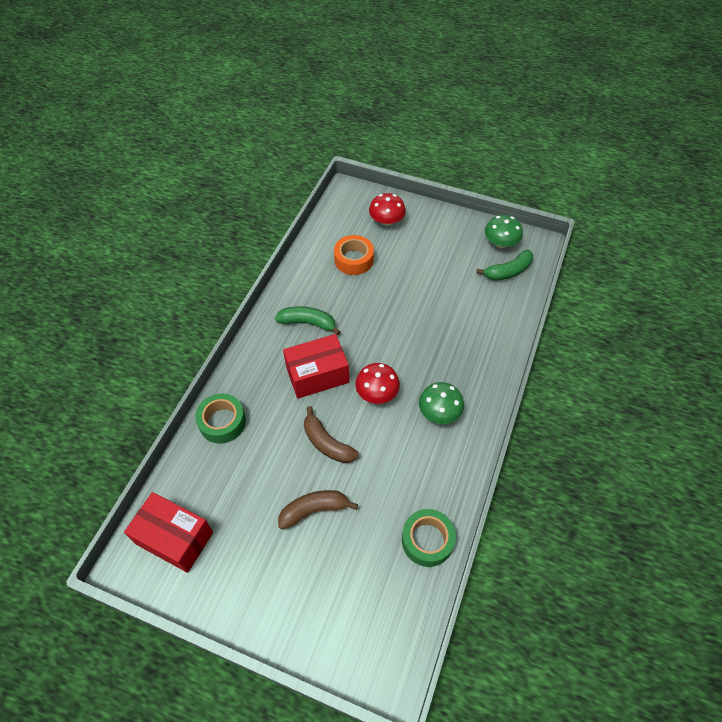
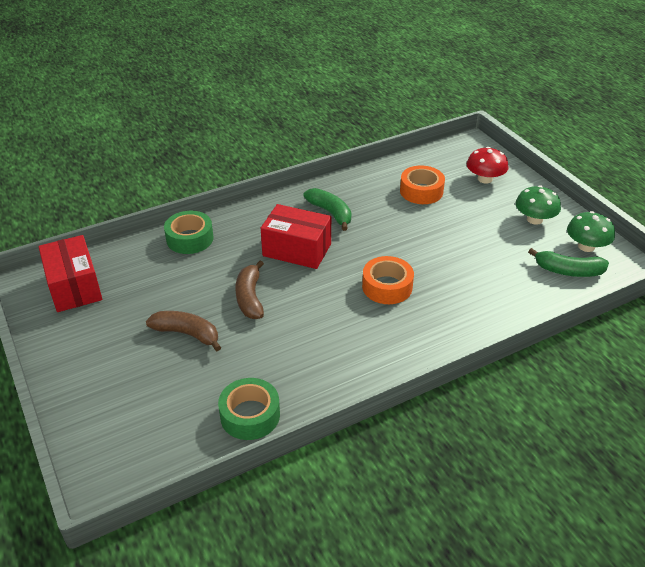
camera: 40 degrees right, 15 degrees down
red mushroom [355,363,400,404] -> none
green mushroom [419,382,464,424] -> green mushroom moved to [516,185,561,225]
none -> orange tape [362,256,414,304]

